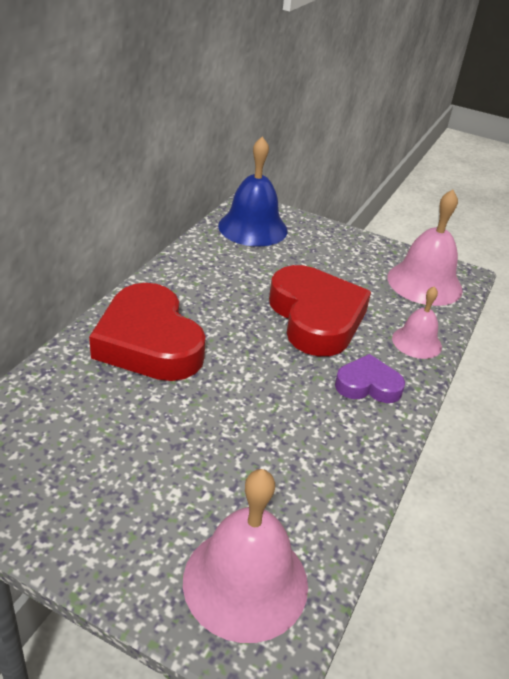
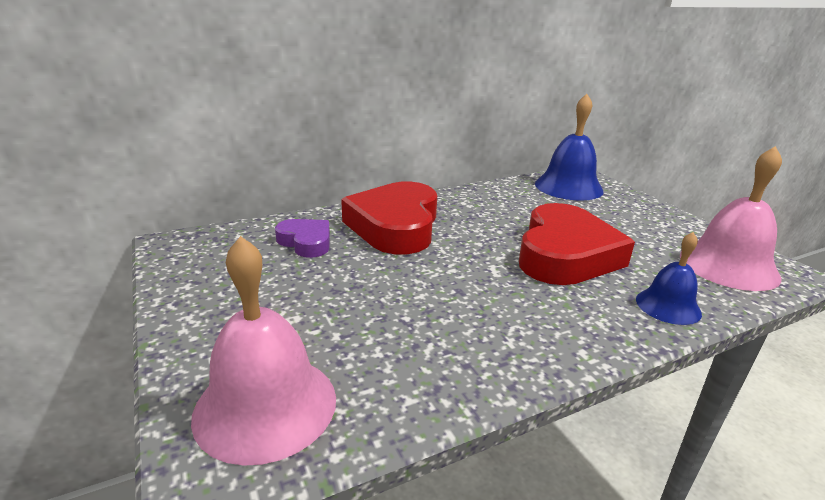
camera: 40 degrees right, 10 degrees down
purple heart [335,354,405,403] -> purple heart moved to [275,219,330,258]
pink bell [392,286,442,359] -> blue bell [636,232,702,325]

